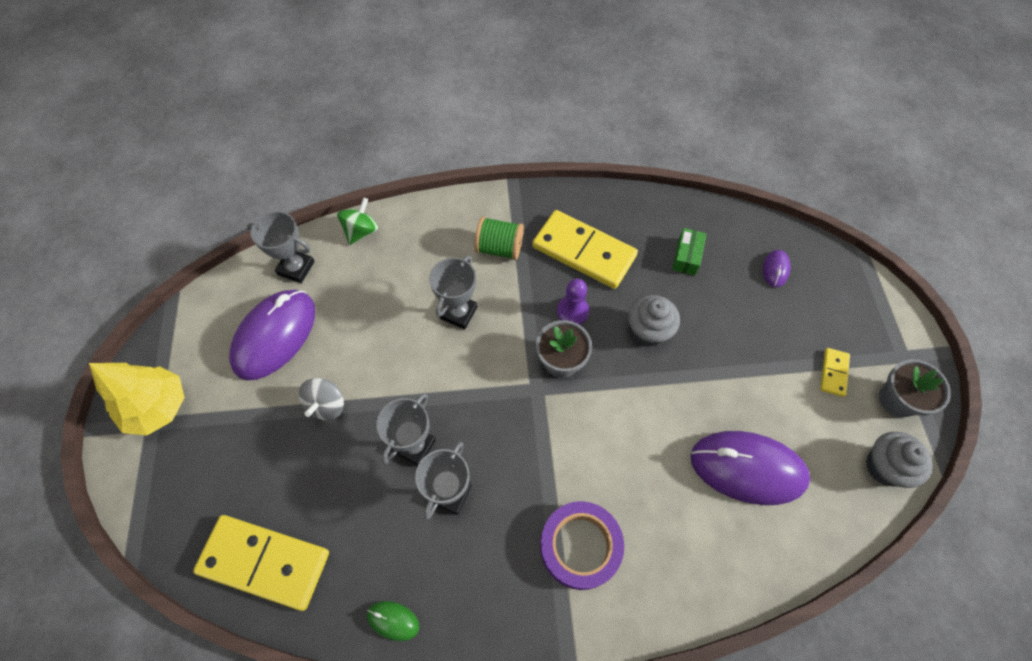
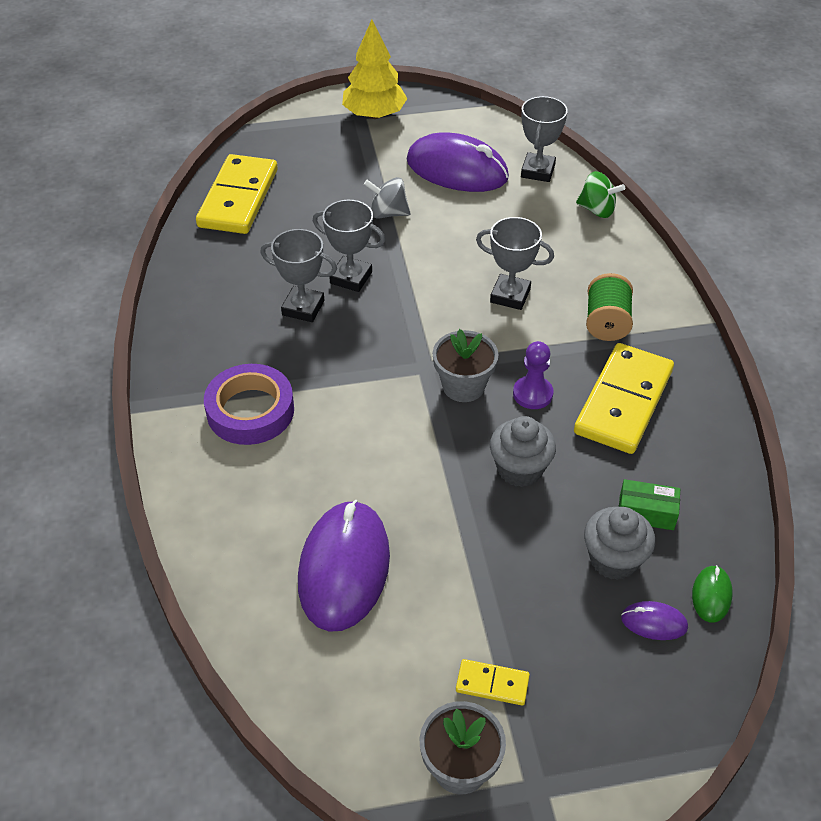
camera: 85 degrees right, 15 degrees down
green mouse [367,601,419,641] -> green mouse moved to [692,565,733,623]
grey cupcake [866,432,933,488] -> grey cupcake moved to [584,507,655,580]

